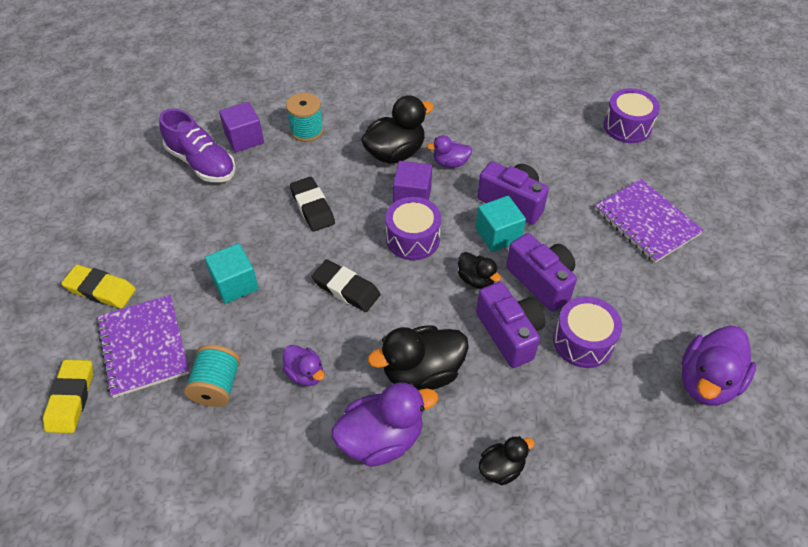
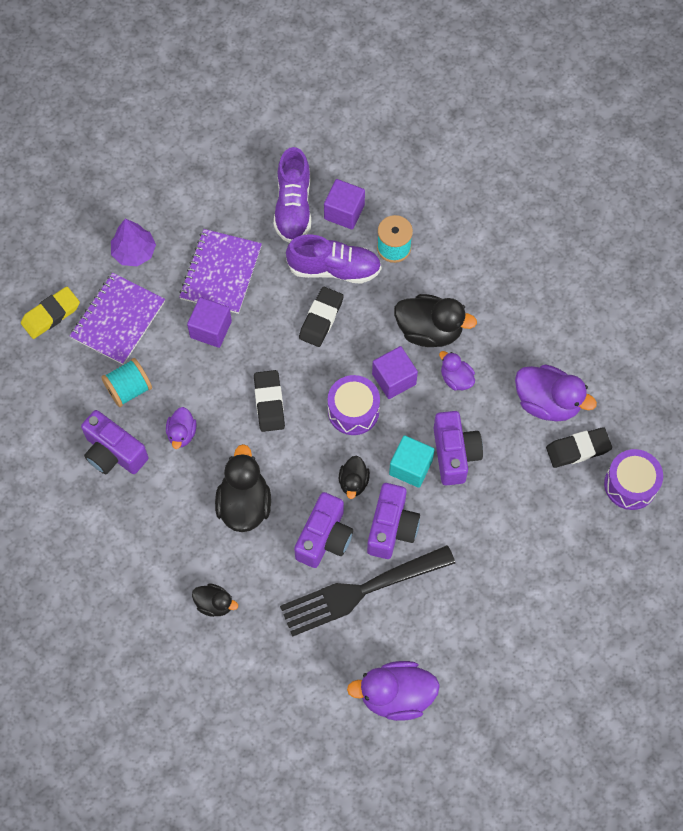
camera: 50 degrees right, 15 degrees up
yellow eraser [61,265,136,309] -> purple tree [111,219,156,267]
turquoise cube [205,243,259,304] -> purple cube [187,297,232,348]
purple duck [332,382,438,467] -> purple duck moved to [515,364,597,422]
black duck [368,325,469,390] -> black duck turned 60 degrees clockwise [215,444,271,532]
purple drum [553,296,622,368] -> black fork [280,545,455,637]
purple notebook [595,179,704,263] -> purple notebook moved to [179,229,262,314]
none -> purple camera [81,410,148,474]
none -> purple shoe [286,234,381,284]
none -> black eraser [546,427,612,468]

